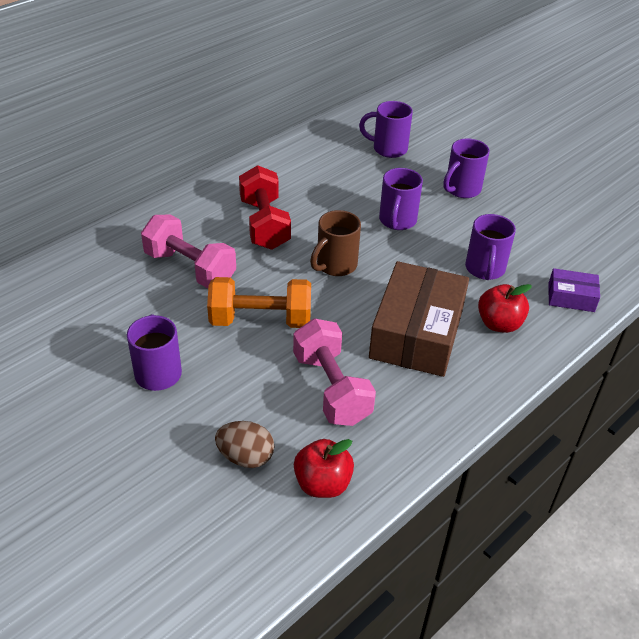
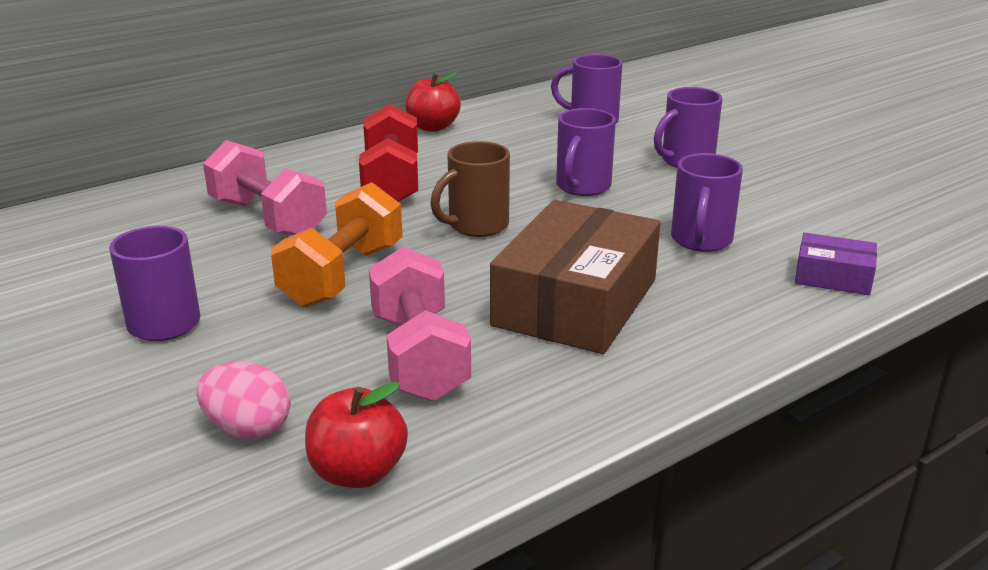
camera: 10 degrees right, 15 degrees down
orange dumbbell [207,277,311,328] -> orange dumbbell turned 75 degrees counterclockwise [271,182,403,308]
brown egg [215,421,274,468] -> pink egg [196,361,291,439]
red apple [478,284,532,333] -> red apple moved to [405,73,461,132]

